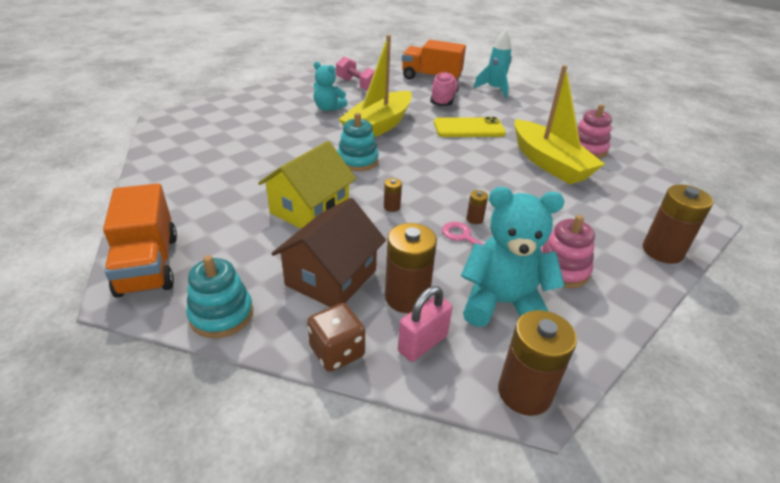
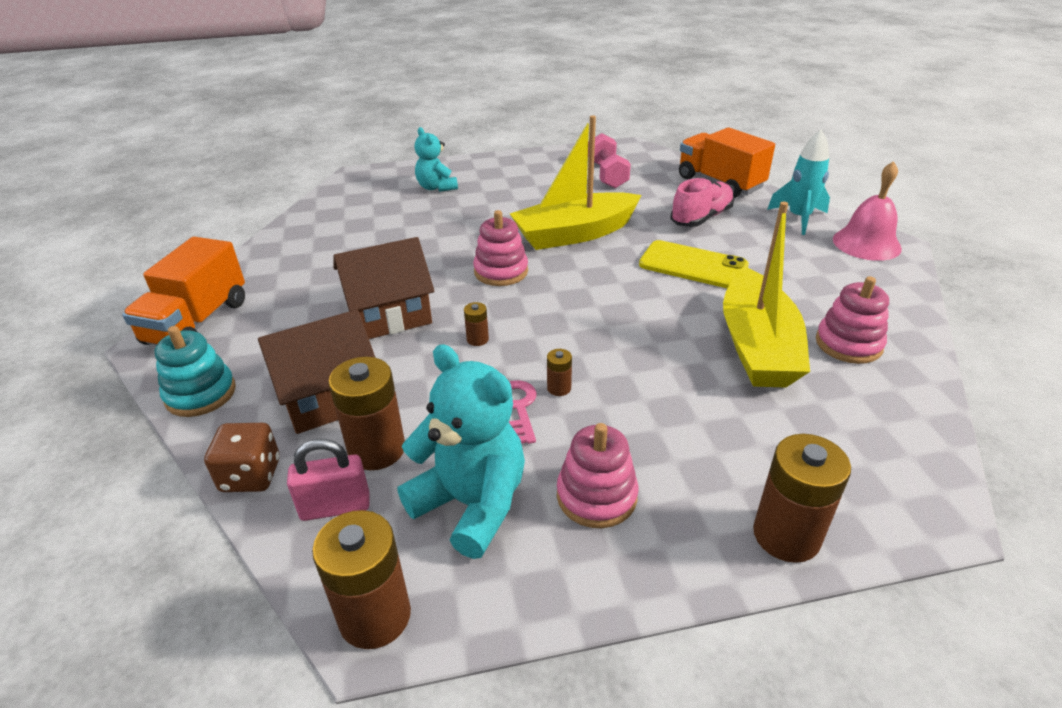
camera: 35 degrees right, 0 degrees up
yellow house [258,141,356,229] -> brown house [333,237,434,339]
turquoise teddy bear [314,62,348,111] -> turquoise teddy bear moved to [415,127,458,192]
turquoise stacking toy [337,113,379,171] -> pink stacking toy [473,210,528,286]
none -> pink bell [833,161,902,261]

